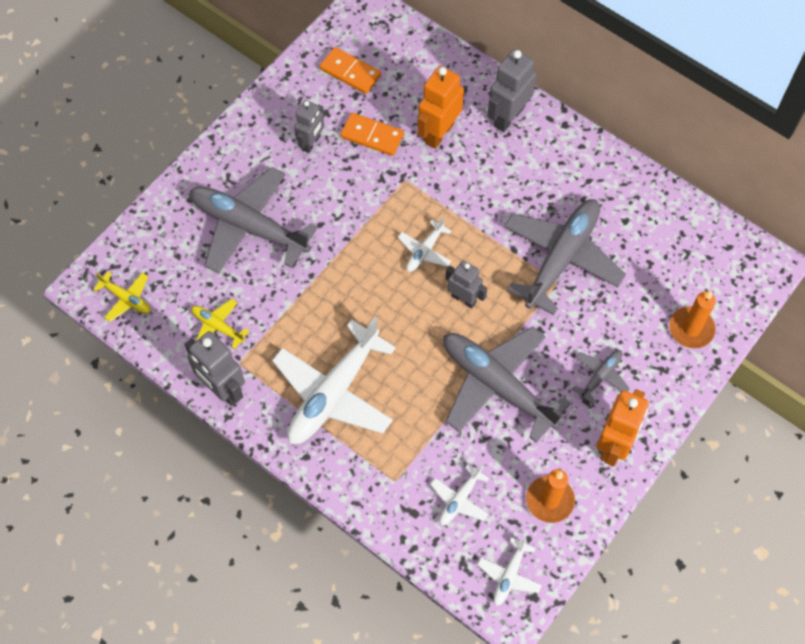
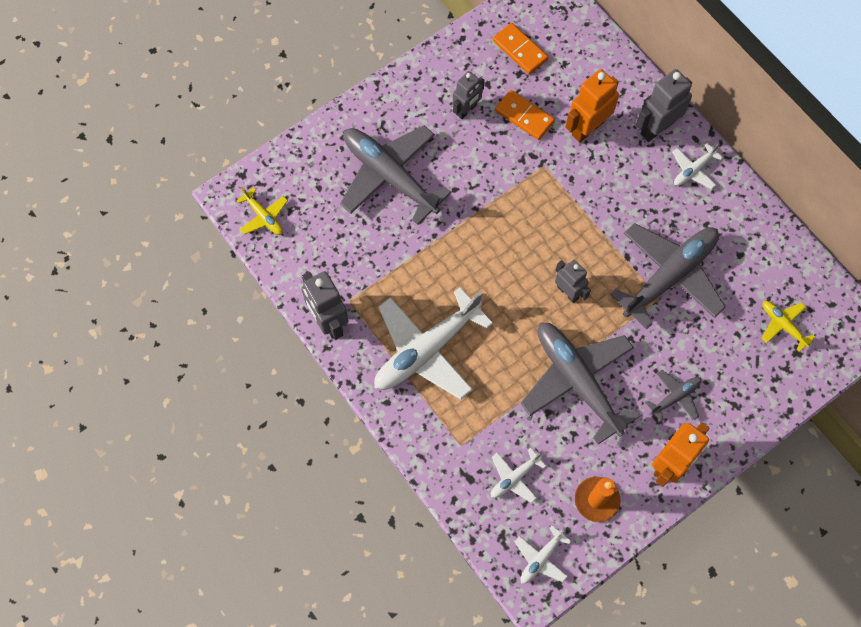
camera: 15 degrees right, 5 degrees up
yellow plane [191,299,250,349] -> yellow plane moved to [762,301,815,352]
white plane [398,217,452,272] -> white plane moved to [672,143,723,189]
orange candle [669,291,716,348] -> none

